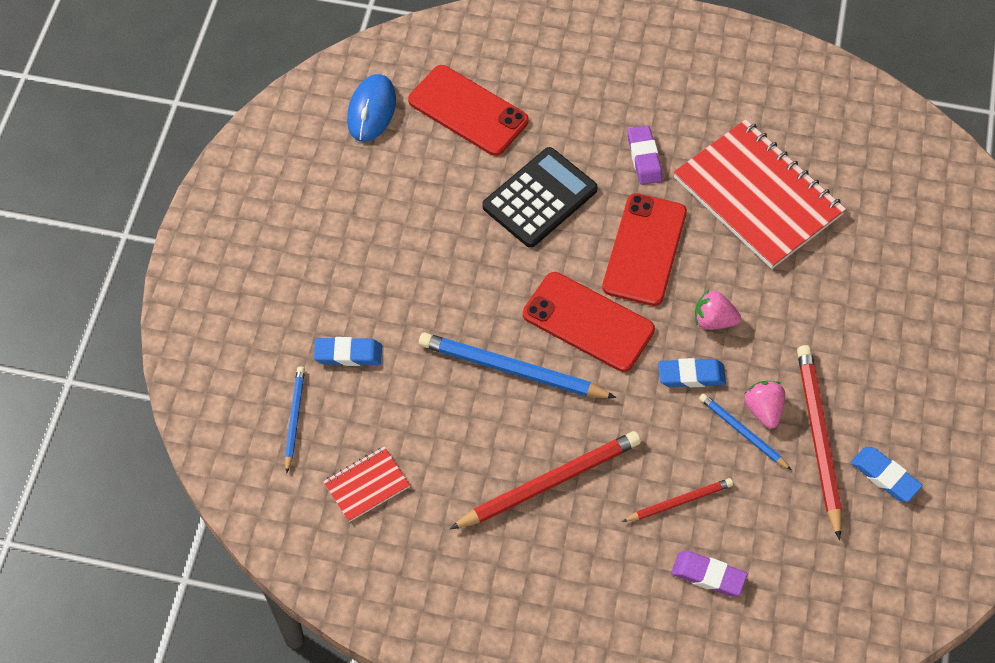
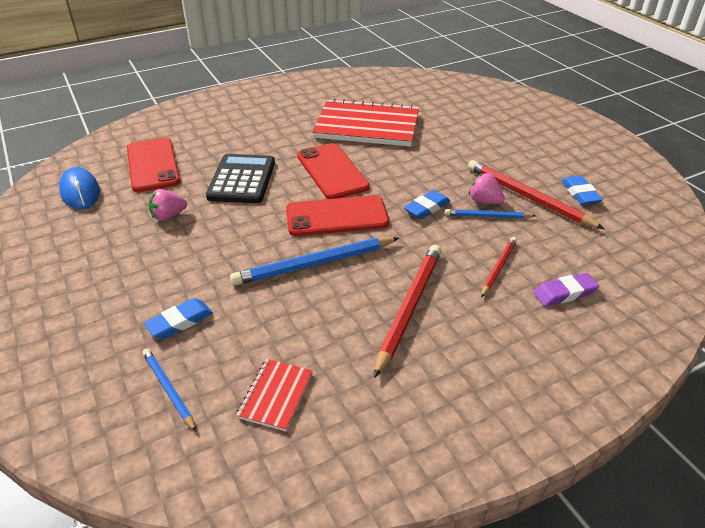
camera: 40 degrees left, 20 degrees down
red phone [408,65,529,156] -> red phone turned 75 degrees clockwise [127,137,180,192]
purple eraser [627,125,662,185] -> none
pink strawberry [695,290,741,330] -> pink strawberry moved to [149,189,187,221]
blue eraser [851,447,922,502] -> blue eraser turned 75 degrees clockwise [562,176,603,205]

